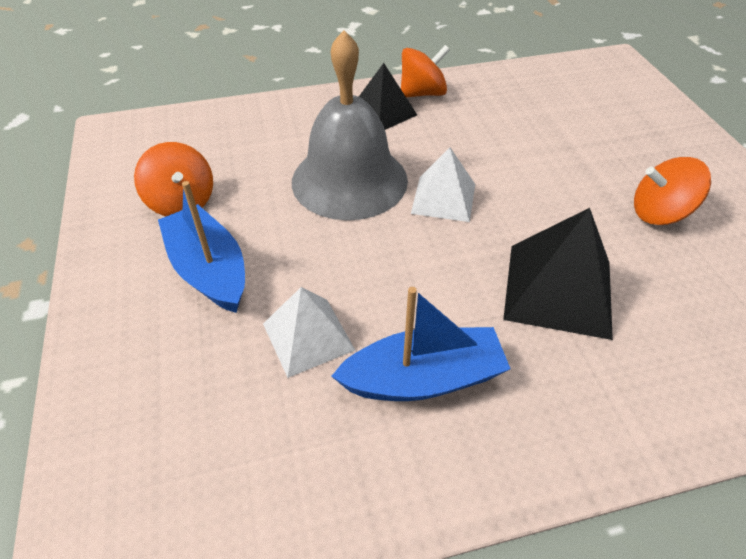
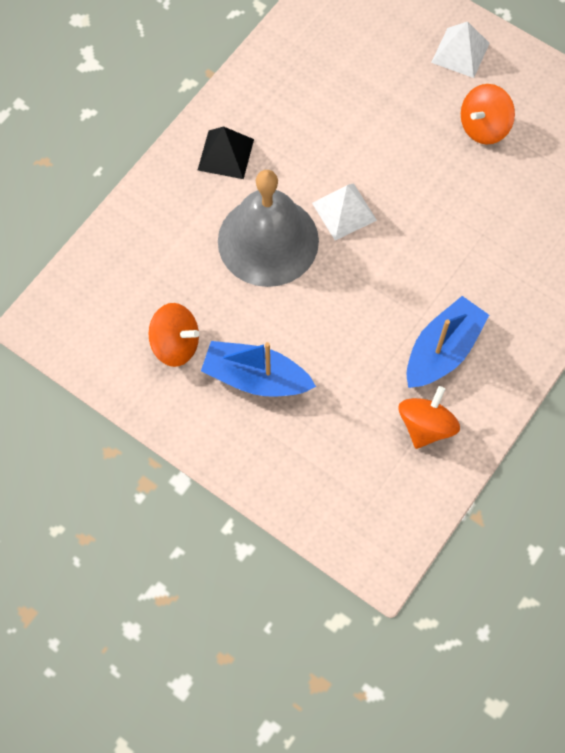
camera: 40 degrees left, 20 degrees up
white pyramid [263,287,355,378] -> white pyramid moved to [431,22,490,78]
orange spinning top [401,45,450,97] -> orange spinning top moved to [399,386,460,449]
black pyramid [503,208,613,340] -> none

